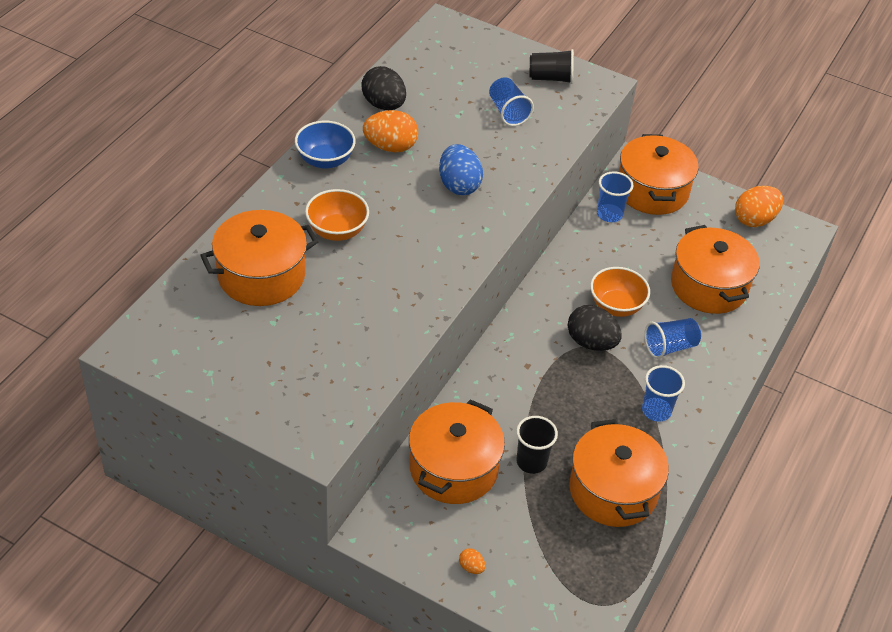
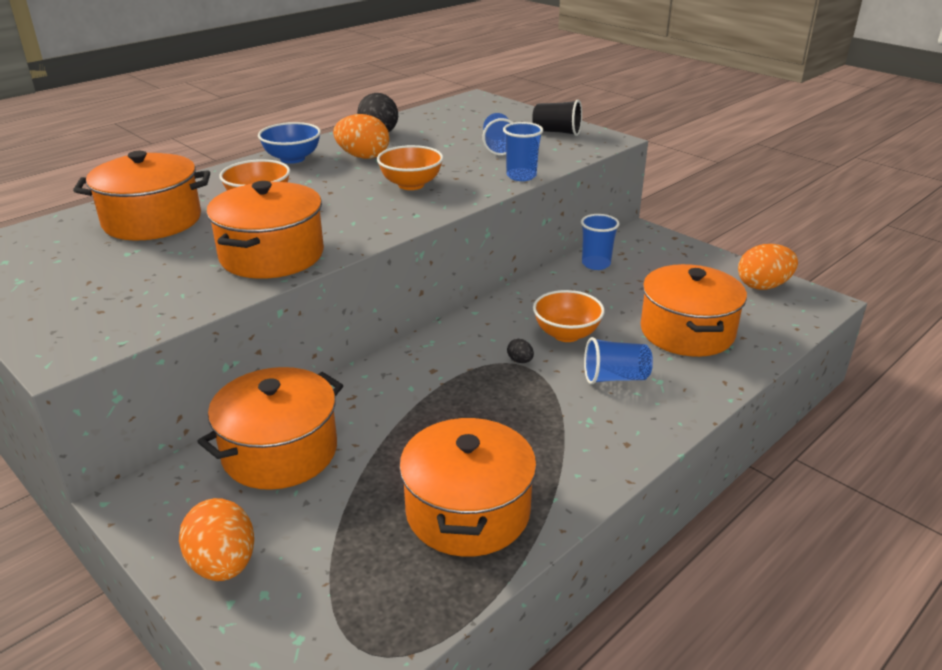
camera: 20 degrees right, 15 degrees down
blue egg [439,144,483,195] -> orange bowl [377,145,443,190]
orange egg [459,548,485,574] -> orange egg [179,498,254,581], size x2.20
black cup [516,416,558,474] -> none
black egg [568,305,622,351] -> black egg [507,339,534,363], size x0.45
orange pot [619,134,699,215] -> orange pot moved to [206,181,324,279]
blue cup [642,365,685,422] -> blue cup moved to [503,122,543,181]

